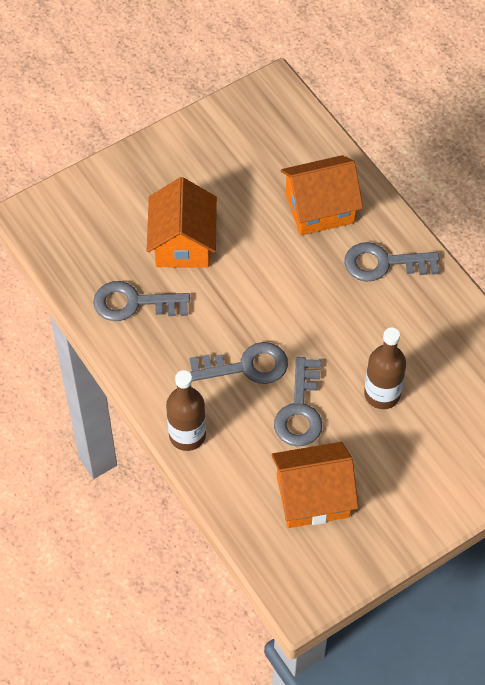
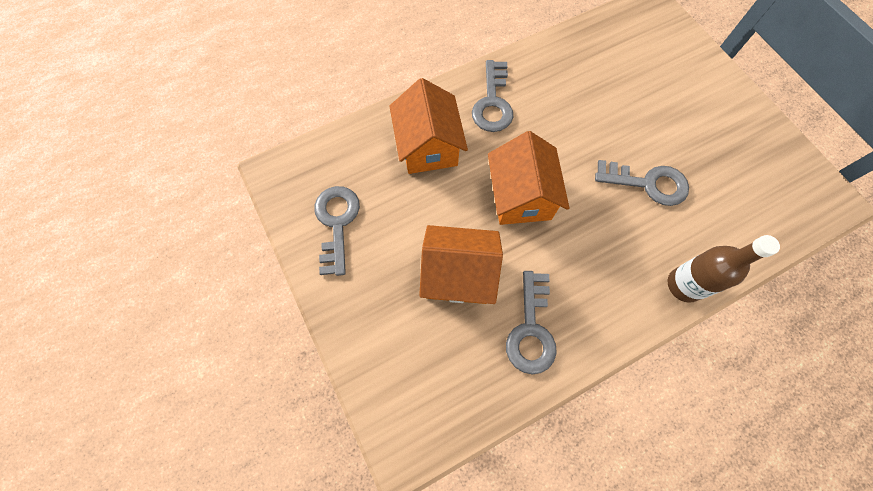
camera: 85 degrees left, 10 degrees up
grey key [189,342,288,384] -> grey key moved to [314,186,360,276]
orange house [272,442,358,528] -> orange house moved to [488,131,569,225]
brown bottle [364,327,406,409] -> none

